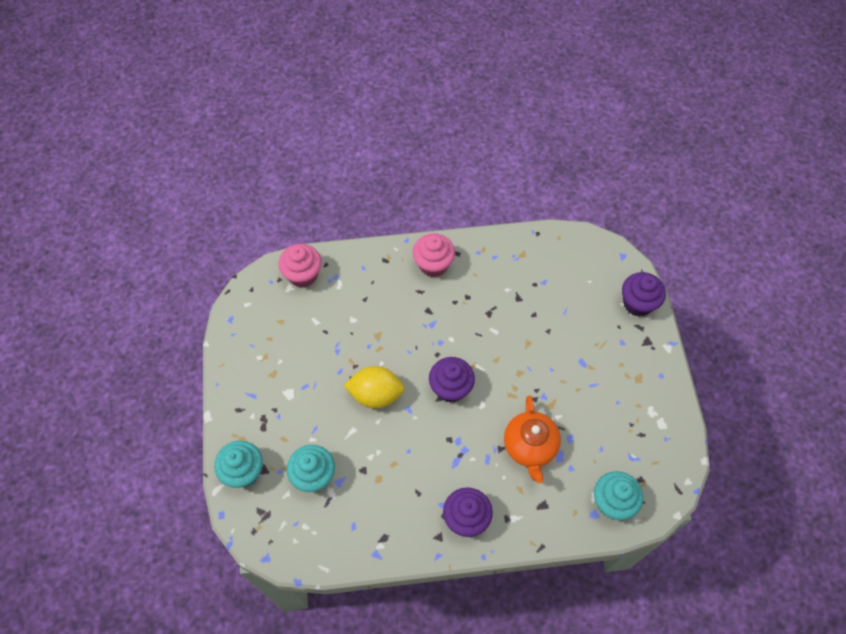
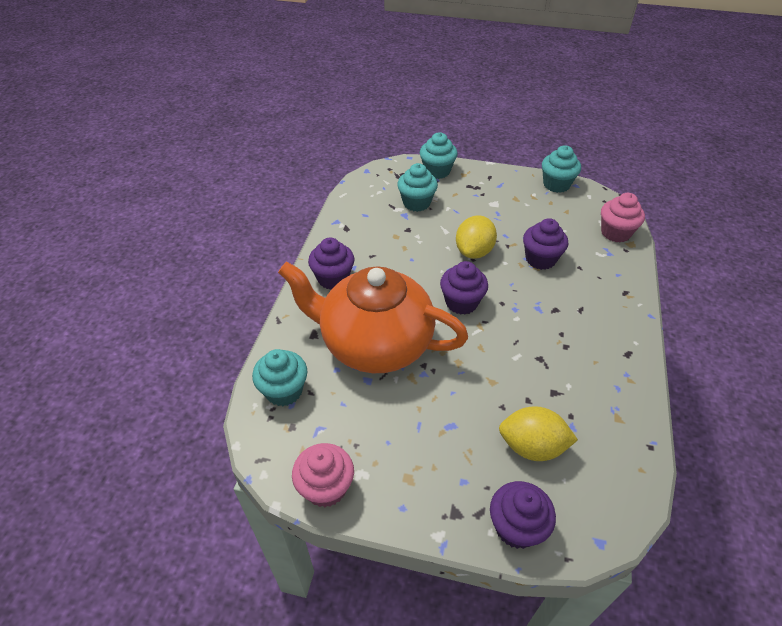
camera: 110 degrees right, 15 degrees down
pink cupcake [413,233,455,277] -> pink cupcake moved to [292,443,354,507]
orange teapot [504,395,561,483] -> orange teapot [278,262,468,373], size x1.86
none -> yellow lemon [499,406,578,461]
none -> purple cupcake [523,218,568,270]
none -> turquoise cupcake [542,145,581,193]

